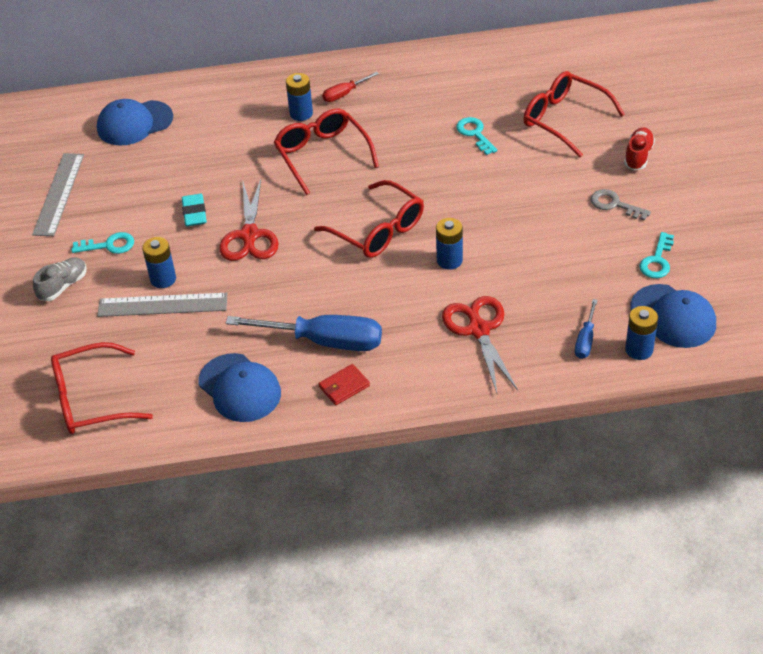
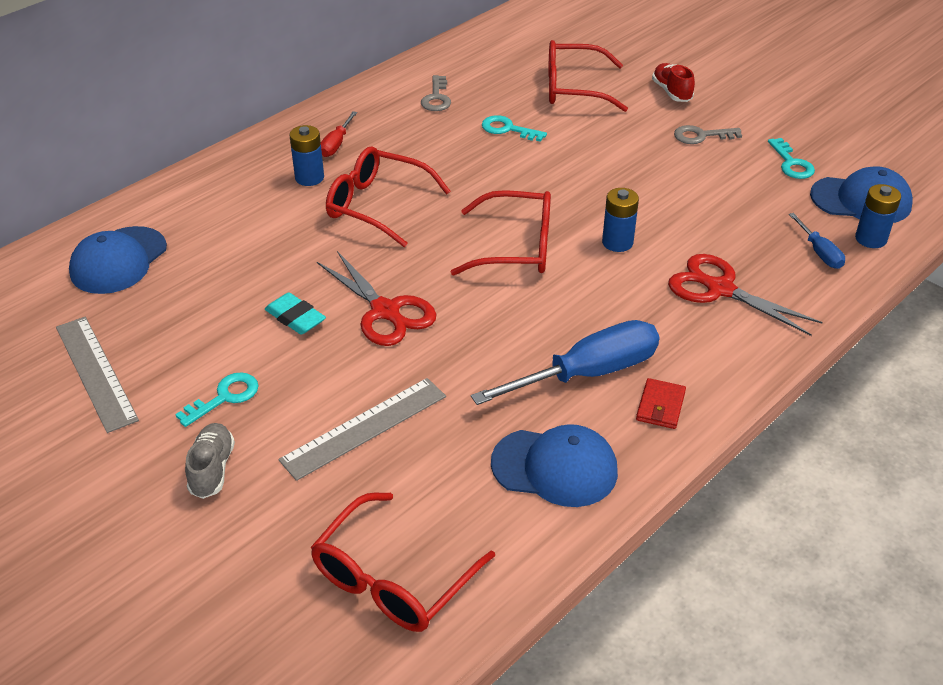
camera: 40 degrees left, 5 degrees down
blue battery [142,237,176,288] -> none
none -> grey key [421,75,451,111]

